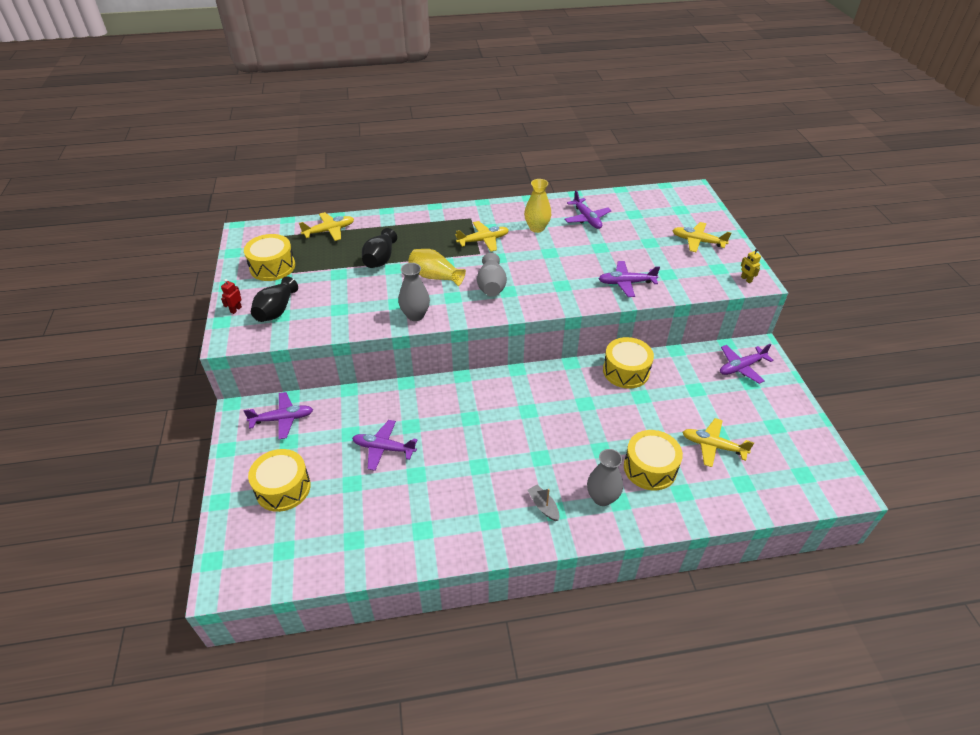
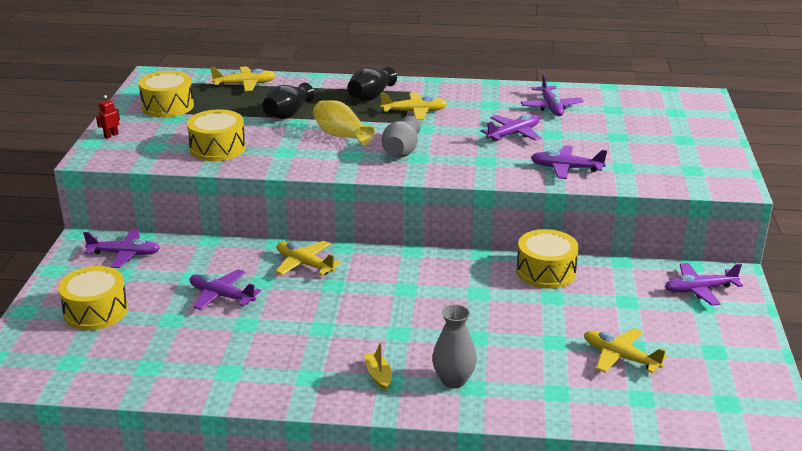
camera: 15 degrees right, 15 degrees down
black vase [251,276,298,322] -> black vase moved to [347,67,397,101]
grey vase [398,263,430,321] -> none
yellow vase [524,179,551,233] -> none
grey boat [527,485,559,521] -> yellow boat [364,343,392,391]
yellow drum [624,430,683,490] -> yellow drum moved to [187,109,246,161]
yellow plane [672,222,731,252] -> yellow plane moved to [275,241,341,275]
yellow robot [741,249,761,283] -> none
none -> purple plane [481,114,541,142]

